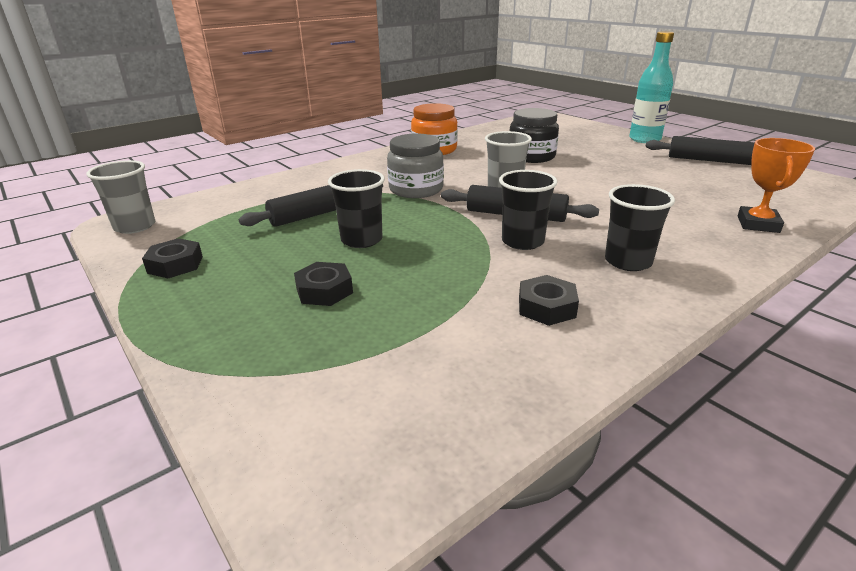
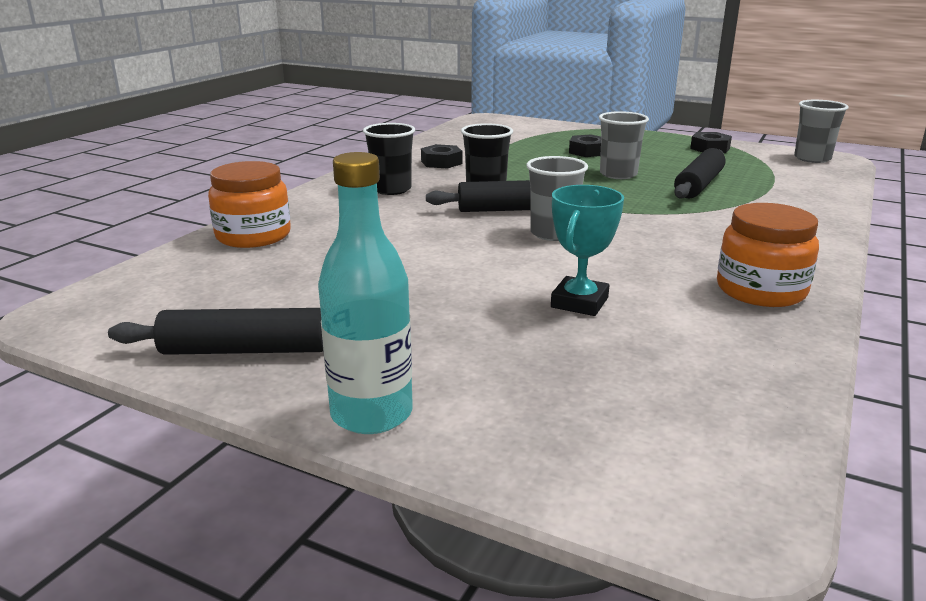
camera: 155 degrees right, 5 degrees down
black cup [328,169,385,248] -> grey cup [599,111,649,179]
grey jar [387,134,444,198] -> none
black jar [510,108,559,163] -> turquoise trophy [551,185,624,316]
orange trophy [738,138,815,233] -> orange jar [208,161,291,248]

